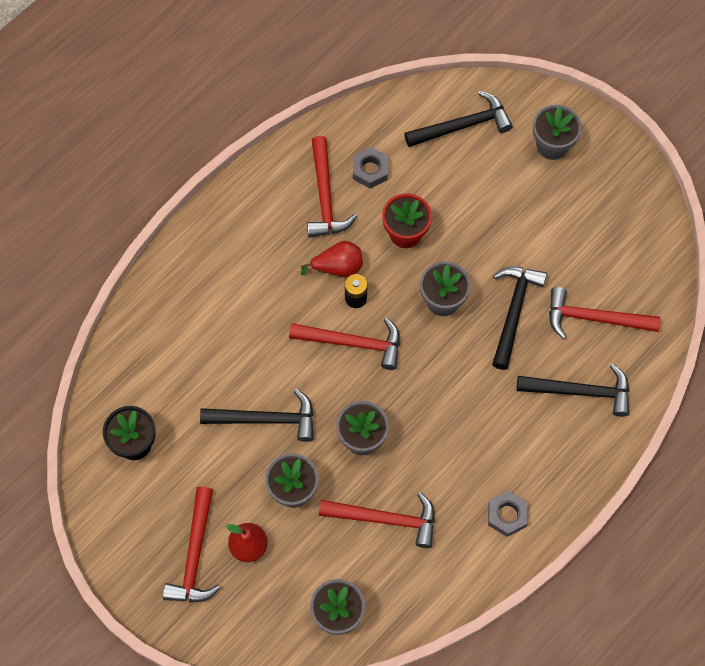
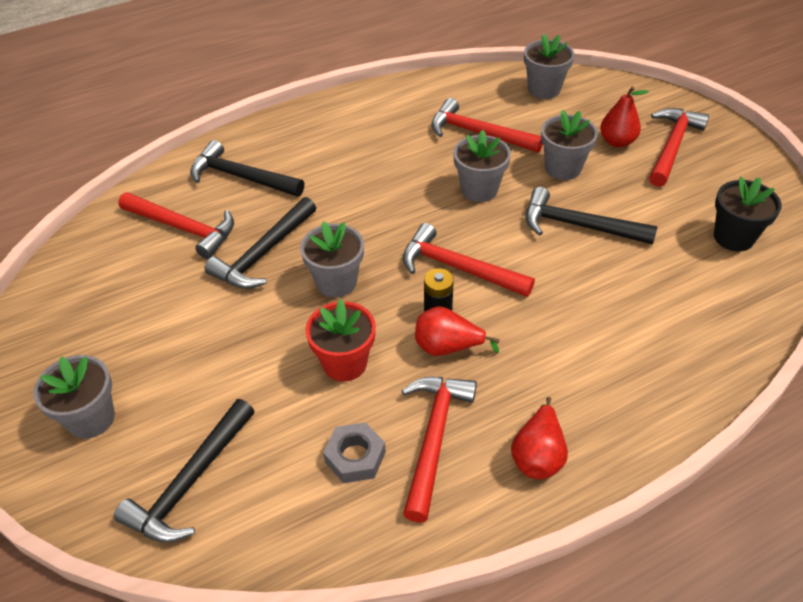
camera: 160 degrees left, 20 degrees down
black hammer [404,91,513,147] -> black hammer turned 60 degrees counterclockwise [114,399,254,543]
grey nut [488,491,528,537] -> none
none -> red pear [511,397,568,479]

